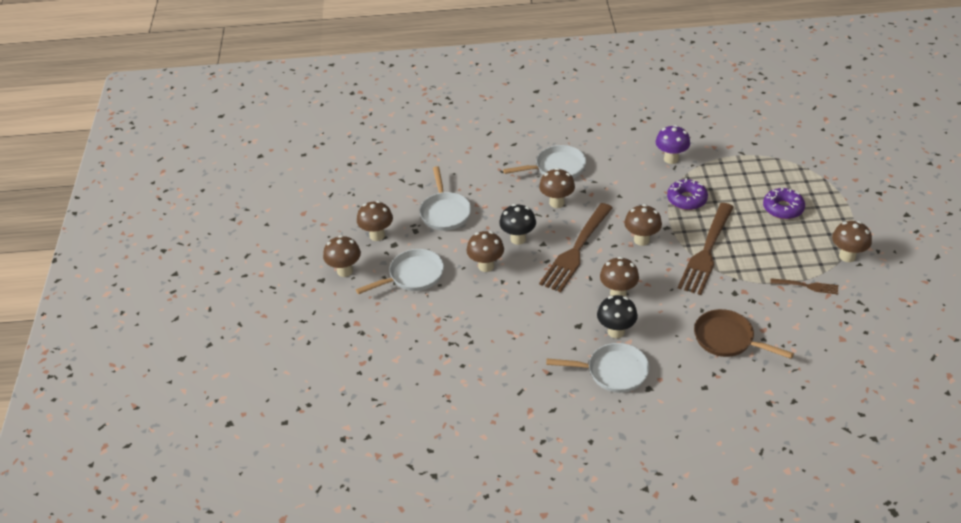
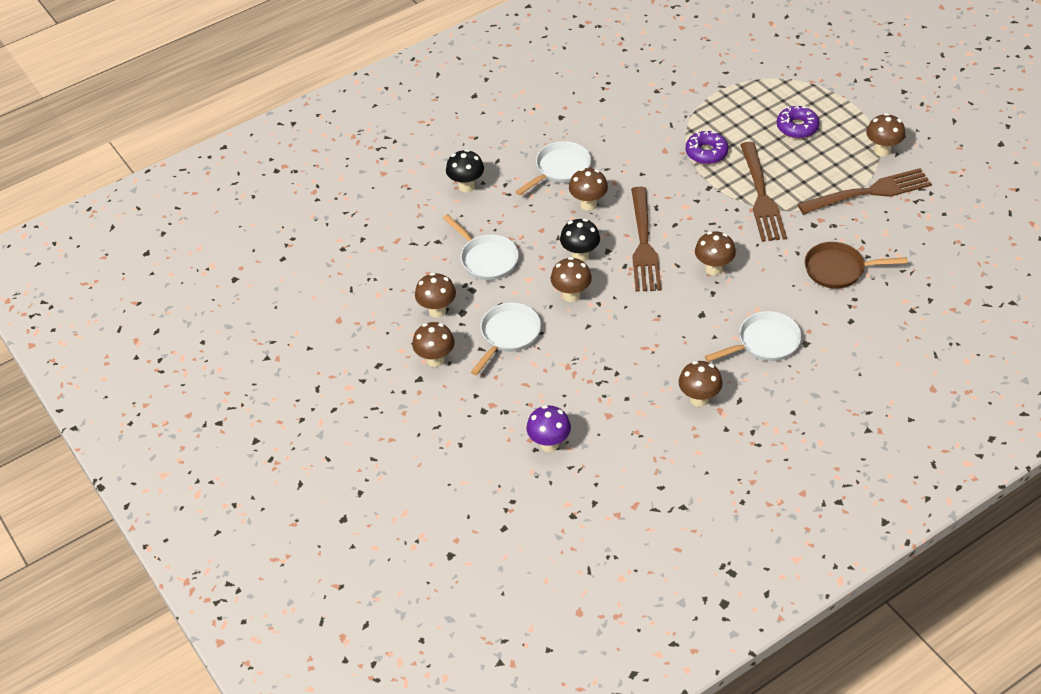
camera: 30 degrees left, 5 degrees up
black mushroom [597,295,638,338] -> black mushroom moved to [446,149,484,192]
brown mushroom [624,204,662,246] -> brown mushroom moved to [679,361,723,407]
purple mushroom [656,125,690,164] -> purple mushroom moved to [526,405,571,452]
brown fork [770,278,838,294] -> brown fork [798,168,932,214], size x2.07

